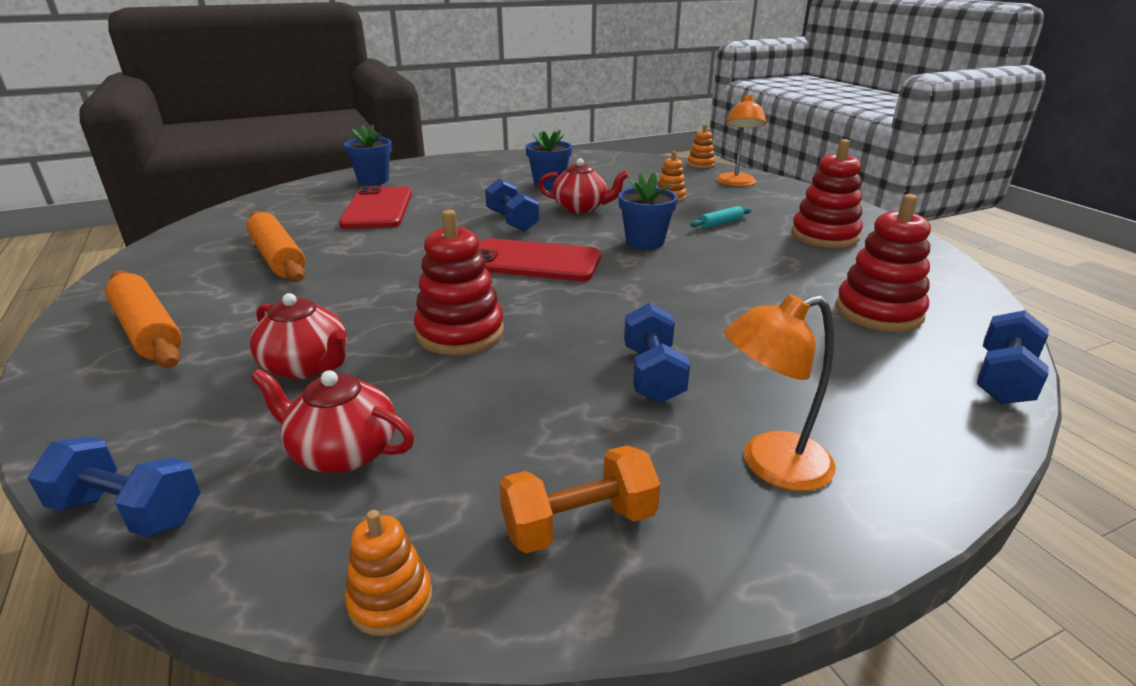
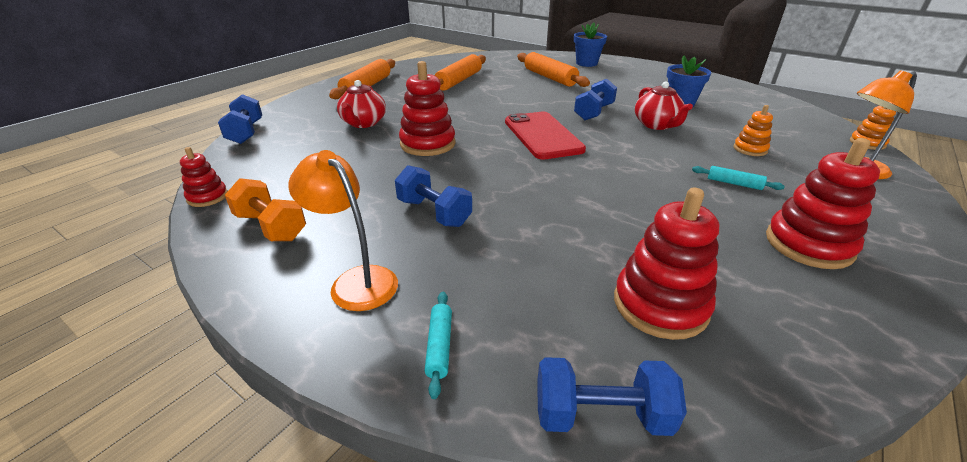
camera: 60 degrees right, 5 degrees up
red teapot [251,369,414,473] -> none
red phone [339,186,412,229] -> orange rolling pin [517,52,590,87]
orange stacking toy [345,510,432,636] -> red stacking toy [180,147,228,207]
blue flower pot [618,172,678,250] -> none
blue dumbbell [624,303,690,403] -> blue dumbbell turned 75 degrees clockwise [395,165,472,227]
none -> turquoise rolling pin [425,292,452,399]

